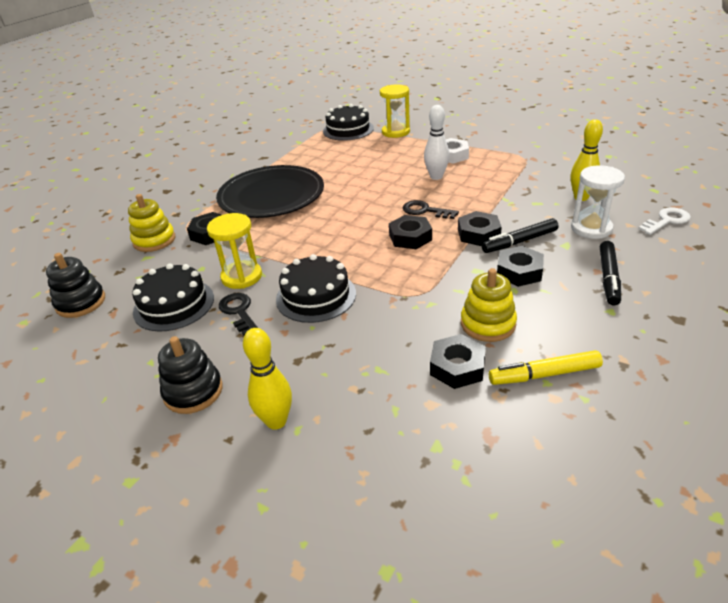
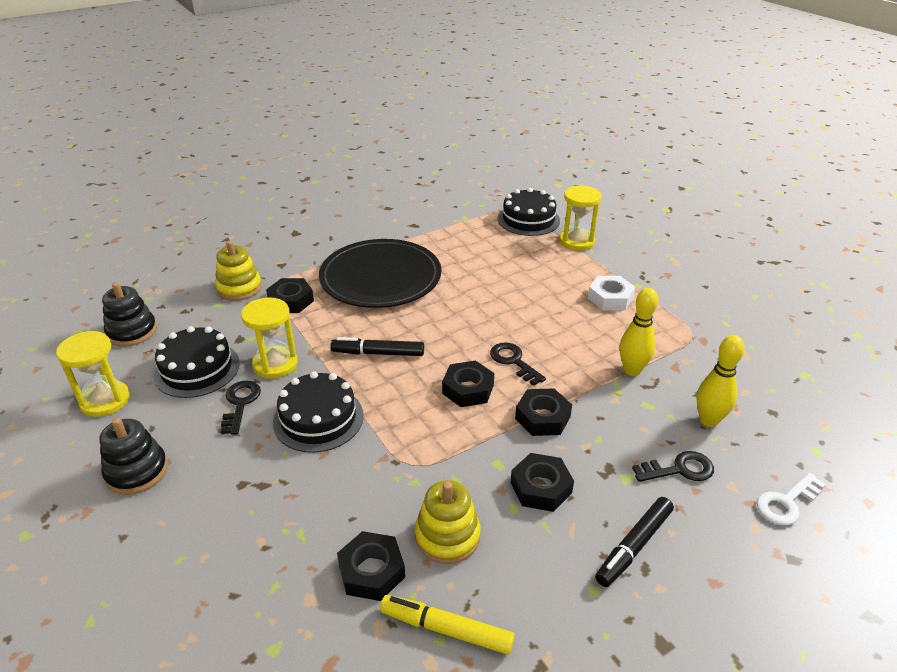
camera: 25 degrees right, 0 degrees up
yellow bowling pin [243,328,292,430] -> yellow bowling pin moved to [620,288,658,376]
white bowling pin [424,105,449,180] -> none
black marker [482,218,559,253] -> black marker moved to [330,337,424,356]
white hourglass [571,165,625,239] -> black key [632,451,714,482]
white key [638,207,691,235] -> white key turned 150 degrees clockwise [757,473,826,525]
none -> yellow hourglass [56,331,130,417]

